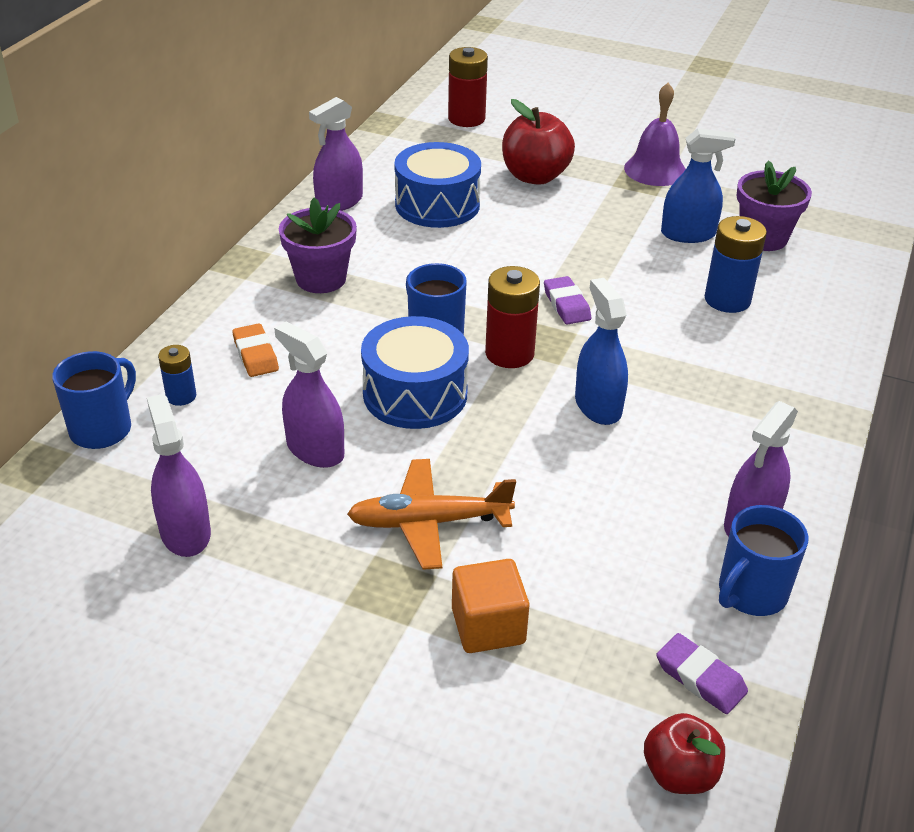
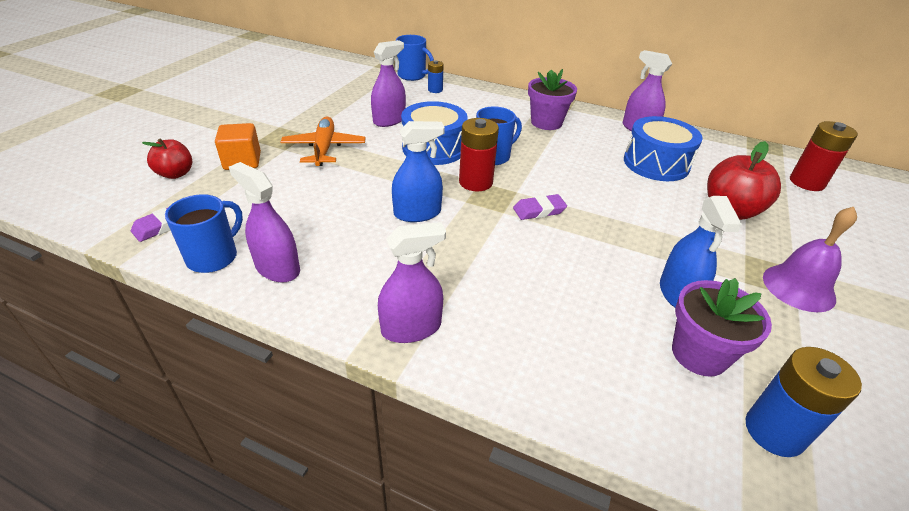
camera: 90 degrees right, 0 degrees up
purple spray bottle [147,394,211,557] -> purple spray bottle moved to [378,222,446,343]
orange eraser [232,323,279,377] -> none
red apple [644,713,725,794] -> red apple moved to [142,138,192,179]
blue battery [705,216,767,313] -> blue battery moved to [746,347,862,457]
blue mug [719,505,808,616] -> blue mug turned 75 degrees clockwise [165,194,243,273]

